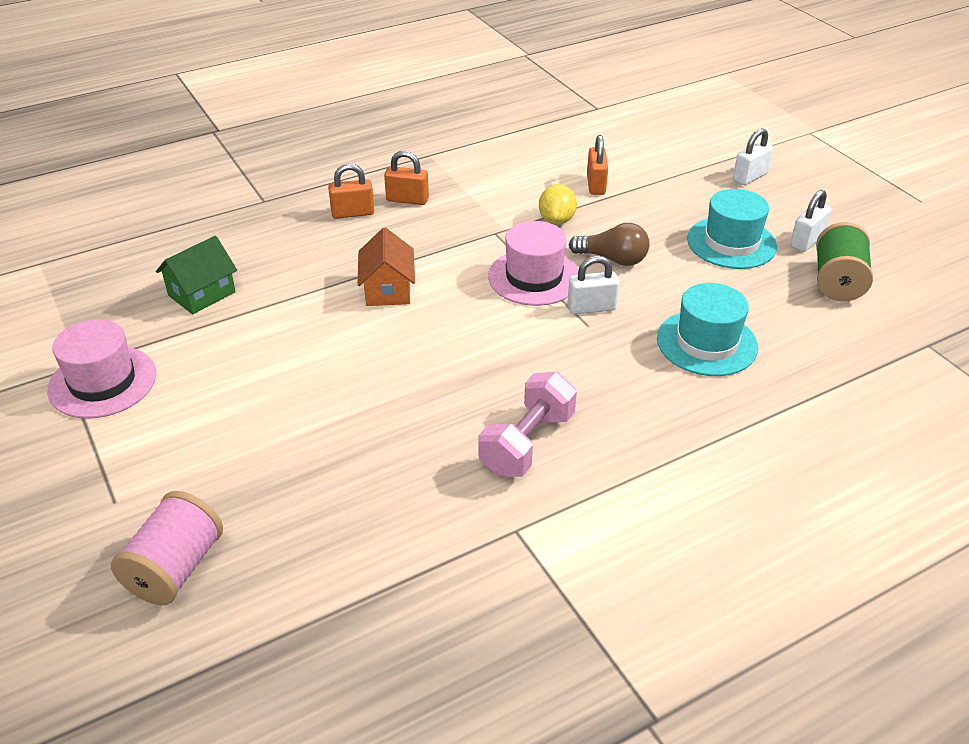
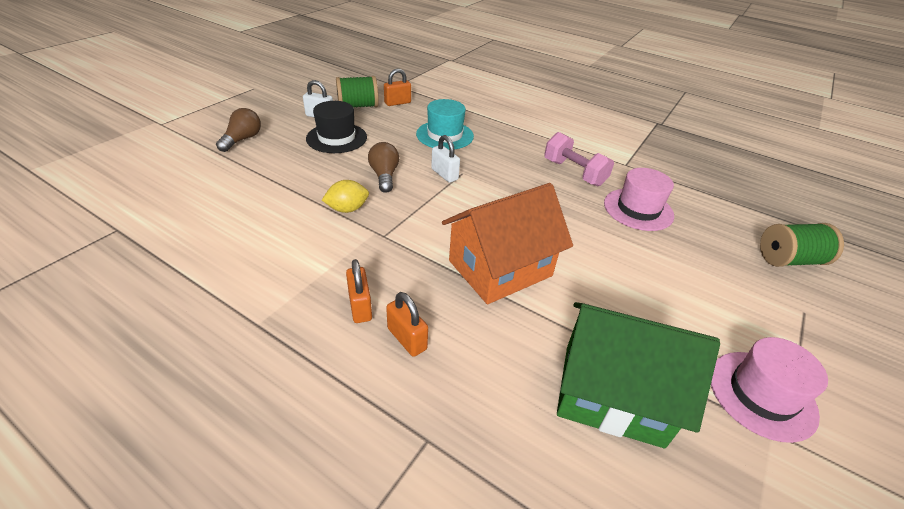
camera: 120 degrees left, 0 degrees up
pink spool [111,491,223,605] -> green spool [760,223,844,267]
green house [156,236,237,314] -> green house [557,302,720,448], size x1.83
orange house [357,227,415,306] -> orange house [442,183,573,304], size x1.83
pink dumbbell [479,372,577,477] -> pink dumbbell turned 45 degrees clockwise [544,132,614,186]
pink hat [488,221,578,306] -> pink hat moved to [604,168,674,231]
orange padlock [587,135,608,195] -> orange padlock moved to [384,69,411,106]
turquoise hat [687,189,777,269] -> black hat [306,101,367,153]
white padlock [733,128,774,185] -> brown light bulb [216,108,261,152]

